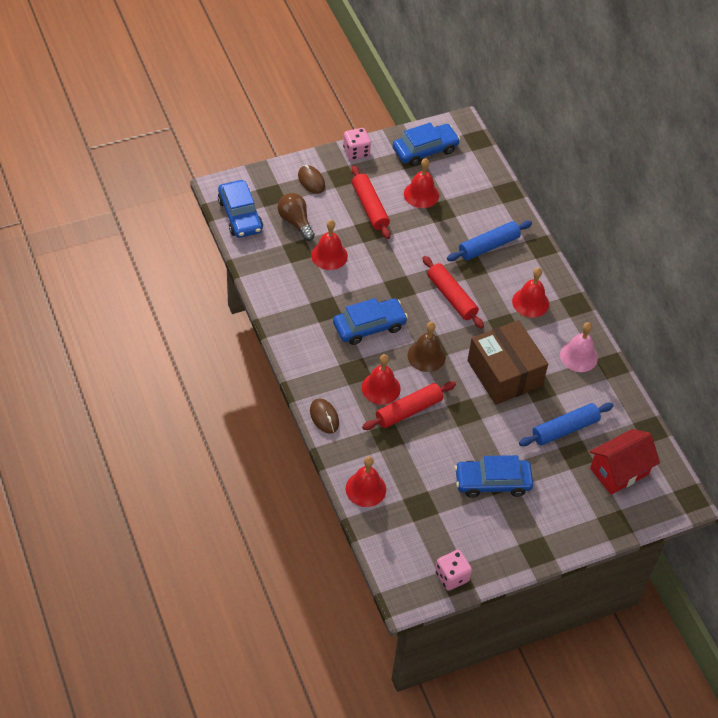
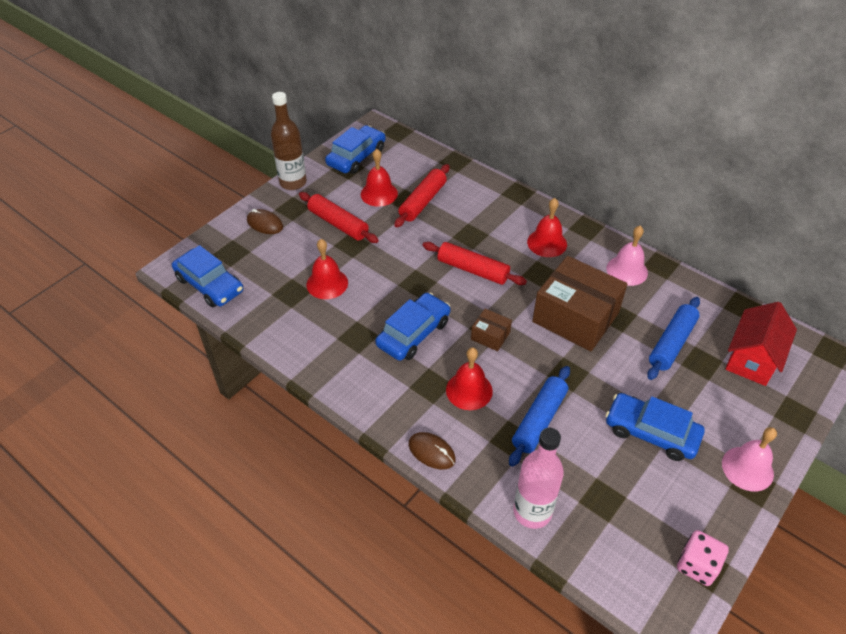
camera: 25 degrees left, 5 degrees down
brown light bulb [278,193,315,241] -> none
pink dice [343,128,371,160] -> brown bottle [271,92,307,190]
red bell [346,456,386,507] -> pink bottle [513,428,564,529]
red rolling pin [362,381,456,430] -> red rolling pin moved to [394,164,450,227]
brown bell [408,322,446,372] -> brown box [471,309,512,351]
blue rolling pin [447,221,532,261] -> blue rolling pin moved to [509,366,570,467]
blue car [455,455,533,498] -> blue car turned 60 degrees clockwise [606,393,704,461]
none -> pink bell [722,427,777,492]

